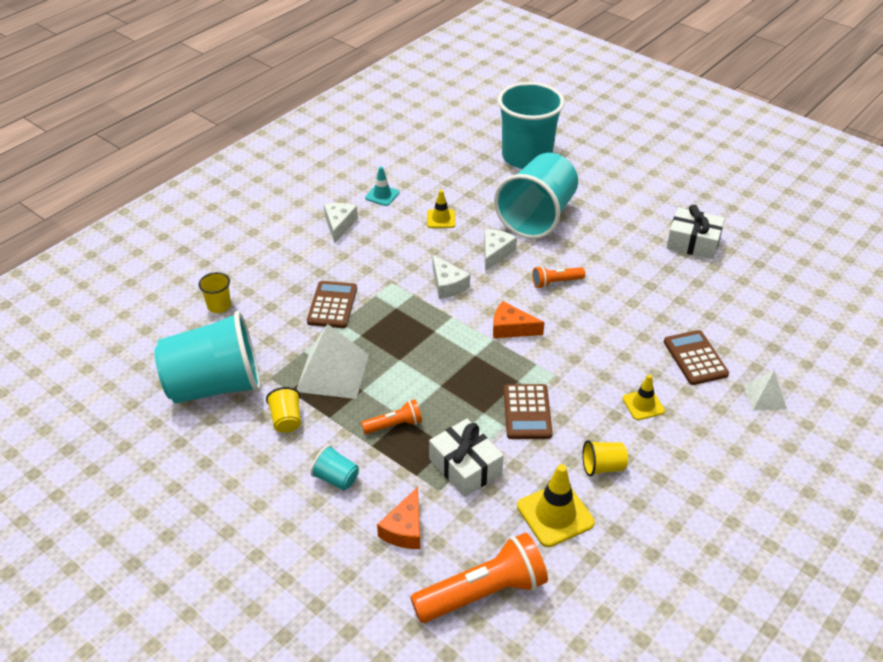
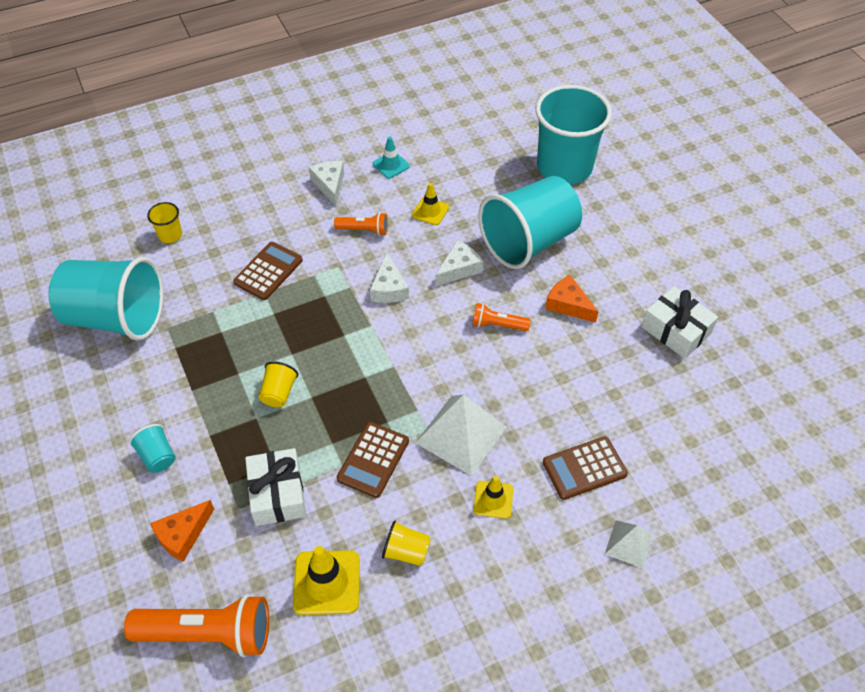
camera: 25 degrees right, 10 degrees up
yellow cup [266,387,301,433] -> yellow cup moved to [259,362,298,407]
white pyramid [297,324,369,399] -> white pyramid moved to [415,395,506,476]
white cheese [324,203,358,243] -> white cheese turned 45 degrees counterclockwise [309,161,344,206]
orange flashlight [361,399,422,434] -> orange flashlight moved to [334,213,388,236]
orange cheese [493,301,545,338] -> orange cheese moved to [545,275,599,323]
brown calculator [664,330,729,385] -> brown calculator turned 120 degrees counterclockwise [543,437,628,500]

